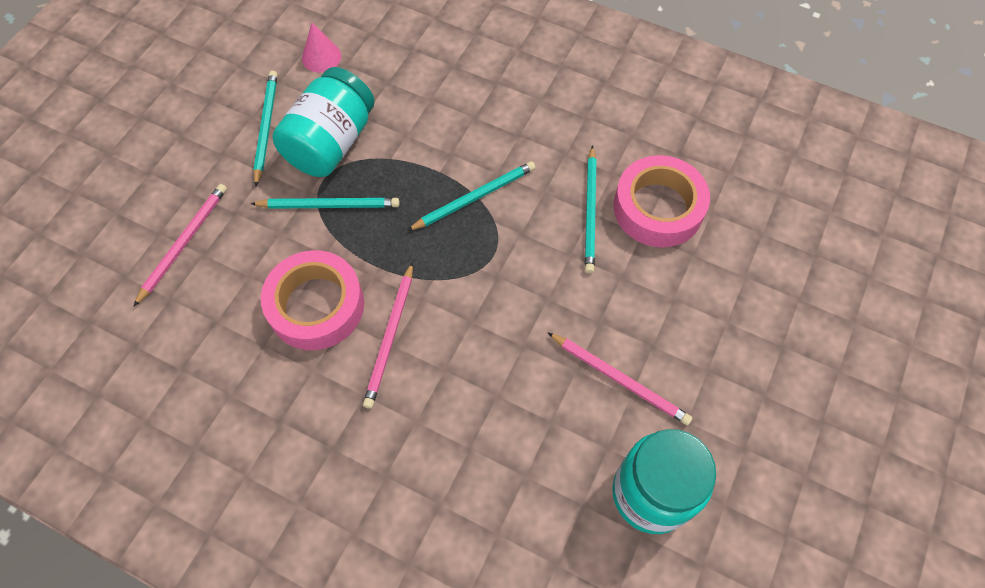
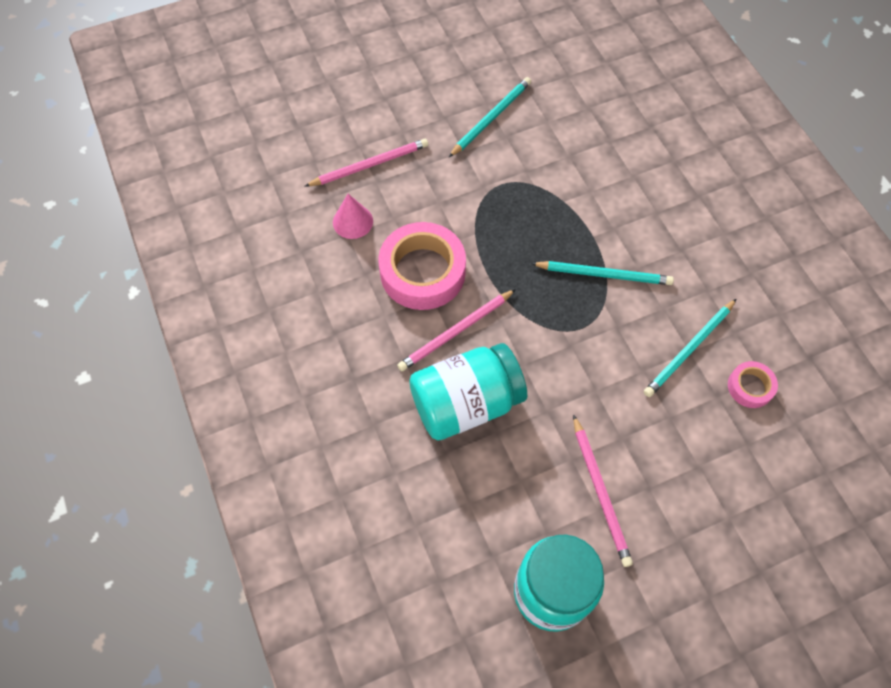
camera: 40 degrees right, 0 degrees up
turquoise pencil [251,198,400,209] -> none
turquoise jar [272,67,374,177] -> turquoise jar moved to [409,343,527,440]
pink cone [302,23,341,73] -> pink cone moved to [333,194,373,239]
pink tape [614,155,710,247] -> pink tape [728,361,778,408], size x0.49

